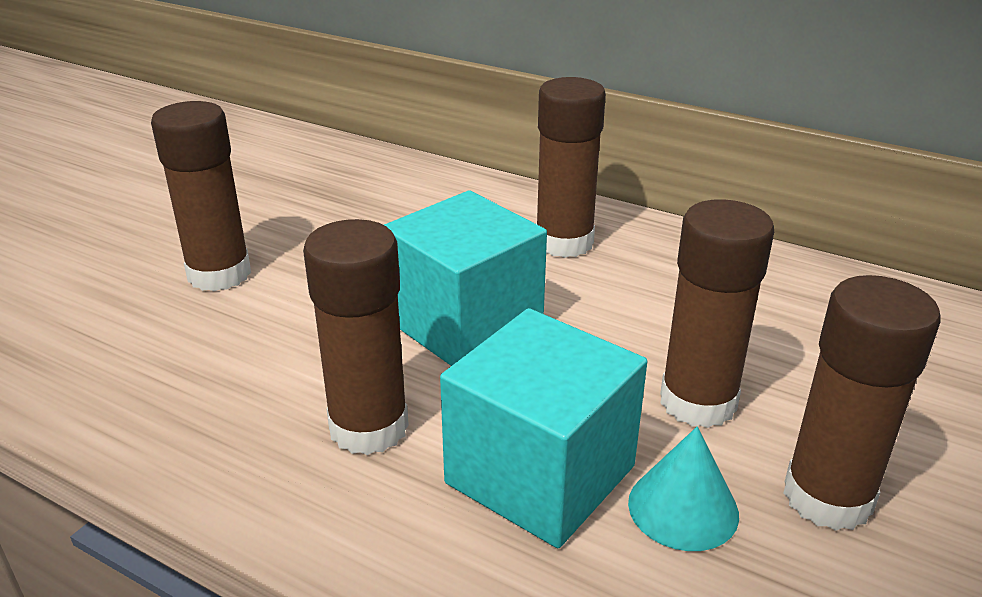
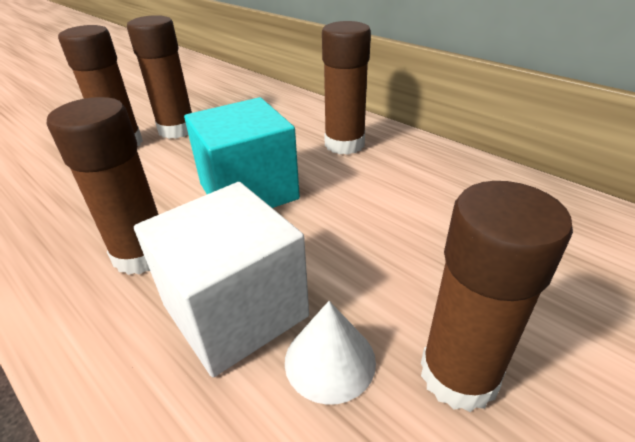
camera: 15 degrees right, 5 degrees up
turquoise cube [440,308,647,548] -> white cube [134,182,309,377]
turquoise cone [628,426,739,551] -> white cone [285,301,376,405]
brown glue stick [660,199,774,428] -> brown glue stick moved to [127,15,192,139]

